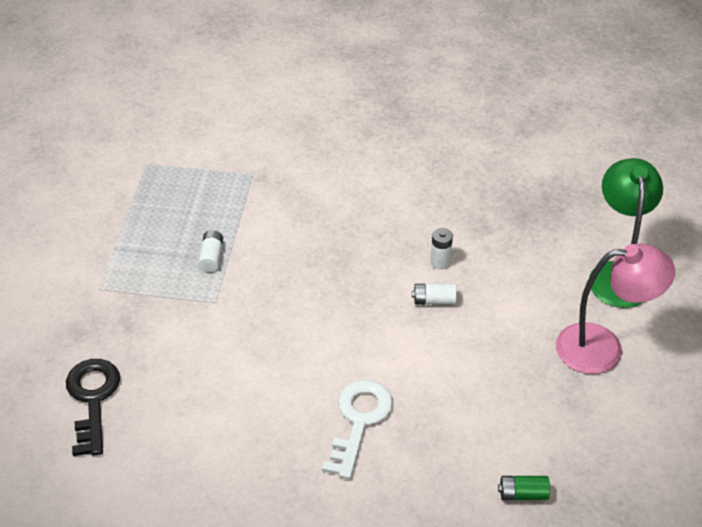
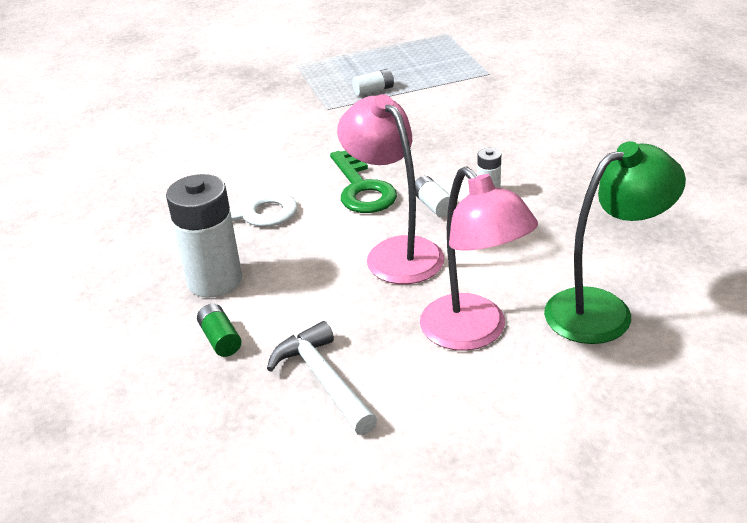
camera: 65 degrees right, 10 degrees down
black key [66,359,120,456] -> none
none -> white battery [166,174,242,297]
none -> white hammer [267,321,377,435]
none -> green key [330,150,397,213]
none -> pink lamp [337,94,444,284]

